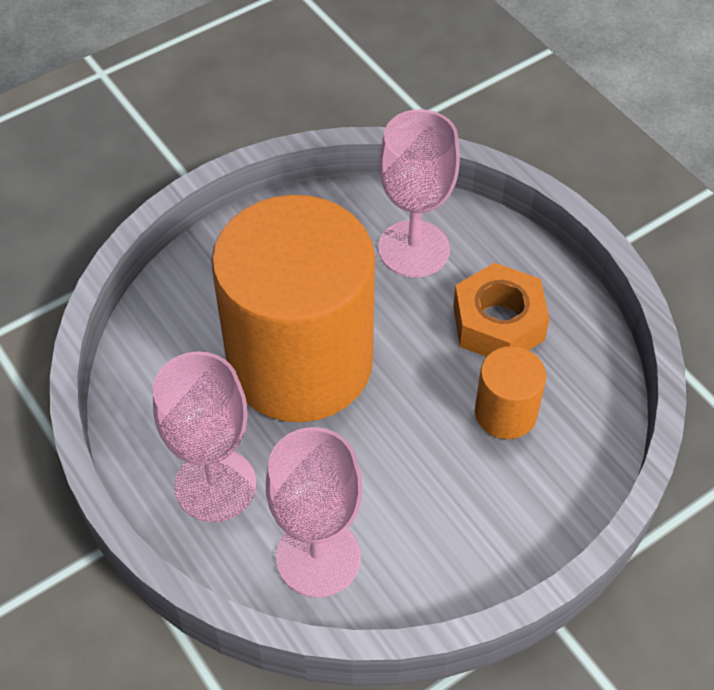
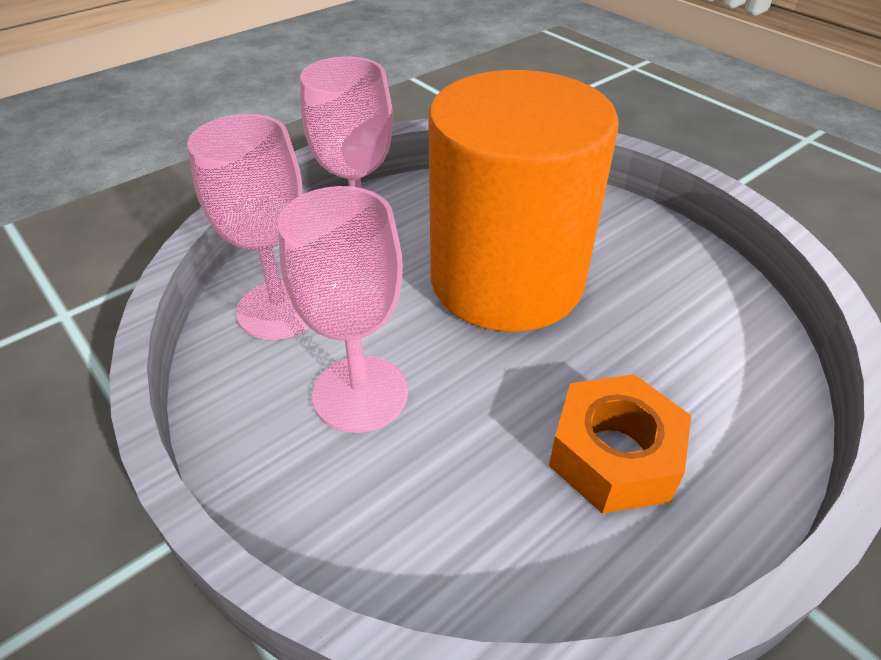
camera: 85 degrees right, 10 degrees down
pink goblet [378,109,460,278] -> pink goblet moved to [278,186,408,433]
orange cylinder [475,346,546,439] -> none

